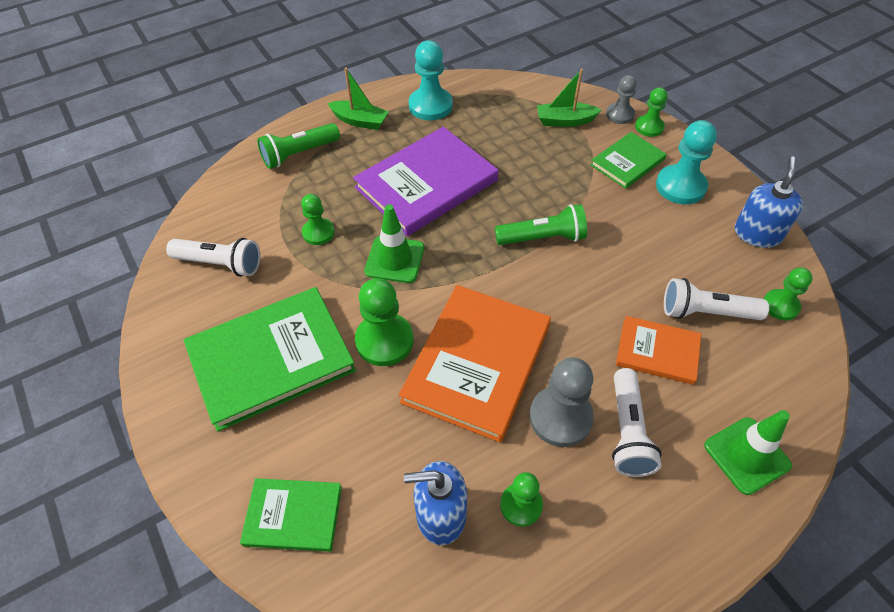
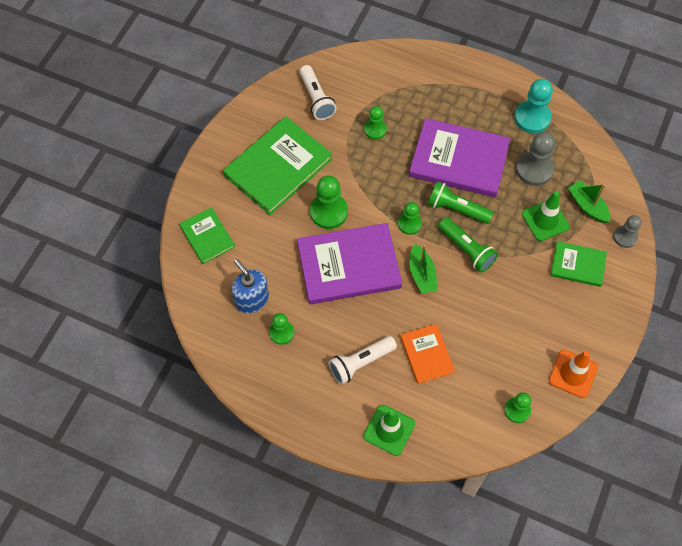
camera: 55 degrees right, 10 degrees up
green book [184,287,356,432] -> green book turned 75 degrees counterclockwise [223,116,332,215]
green flashlight [257,123,340,169] -> green flashlight moved to [428,181,494,224]
green boat [328,68,389,130] -> green boat moved to [410,244,438,294]
green traffic cone [364,204,424,283] -> green traffic cone moved to [522,191,570,241]
orange book [399,285,551,443] -> purple book [297,223,402,304]
grey pawn [529,357,594,447] -> grey pawn moved to [516,132,555,186]
green pawn [635,88,668,137] -> green pawn moved to [398,202,422,235]
turquoise pawn [656,120,717,204] -> none
white flashlight [664,278,769,320] -> none
blue soap dispenser [735,156,803,248] -> orange traffic cone [549,350,598,398]

